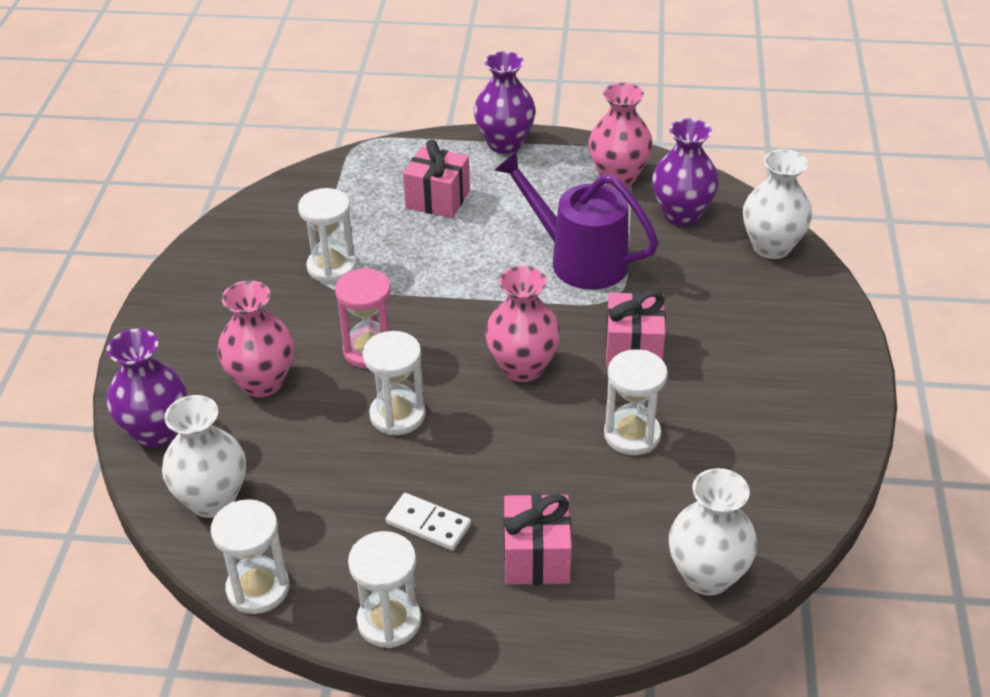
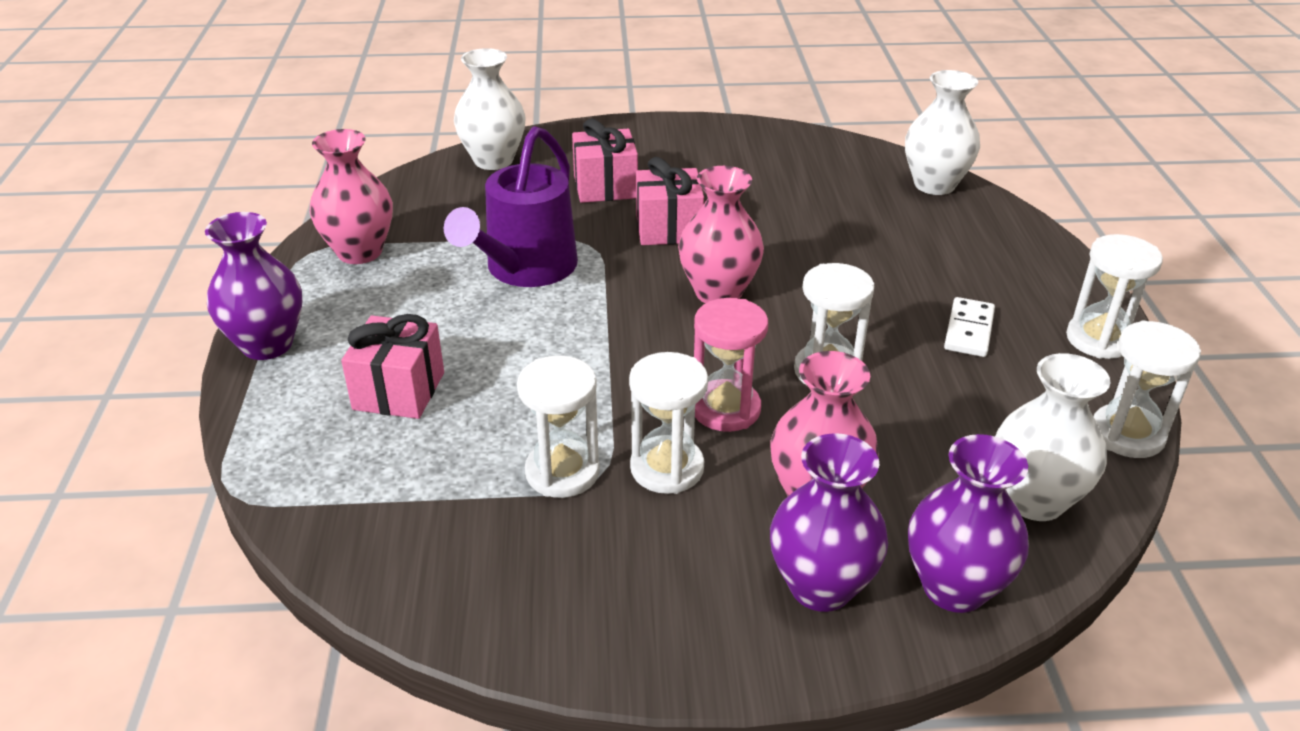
camera: 100 degrees left, 5 degrees down
pink gift [504,494,572,585] -> pink gift moved to [572,118,638,203]
white hourglass [604,350,668,455] -> white hourglass moved to [629,352,708,494]
purple vase [652,118,719,226] -> purple vase moved to [770,433,888,612]

